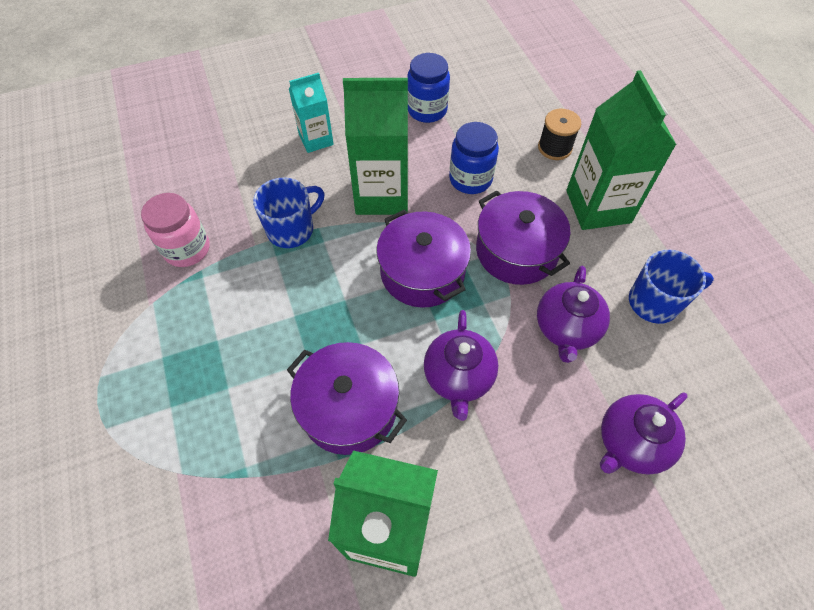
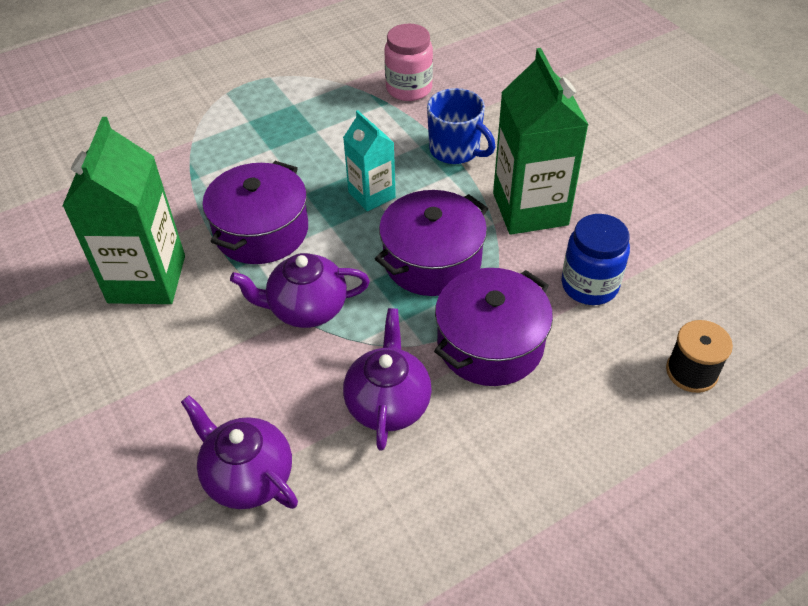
camera: 80 degrees right, 10 degrees down
turquoise carton [289,73,334,153] -> turquoise carton moved to [343,110,396,211]
blue jar [407,53,450,123] -> none
purple teapot [537,266,610,363] -> purple teapot turned 90 degrees clockwise [343,308,432,451]
green carton [566,70,676,230] -> none
blue mug [629,250,714,324] -> none

